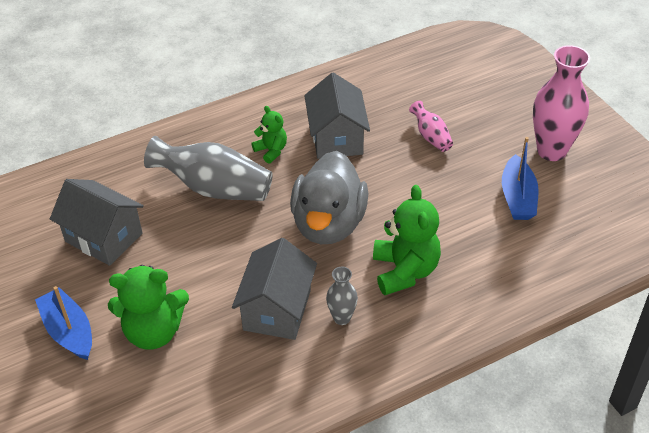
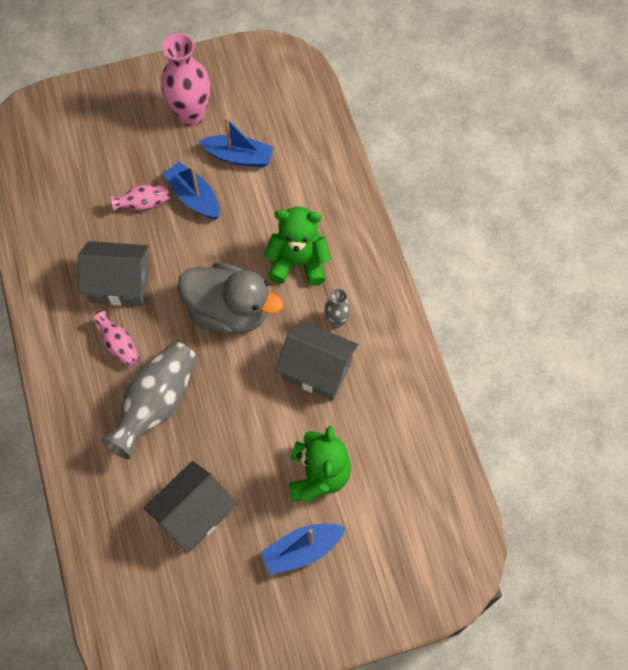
camera: 80 degrees left, 20 degrees up
green teddy bear [251,106,287,164] -> pink vase [92,311,140,367]
none -> blue boat [163,162,220,220]

